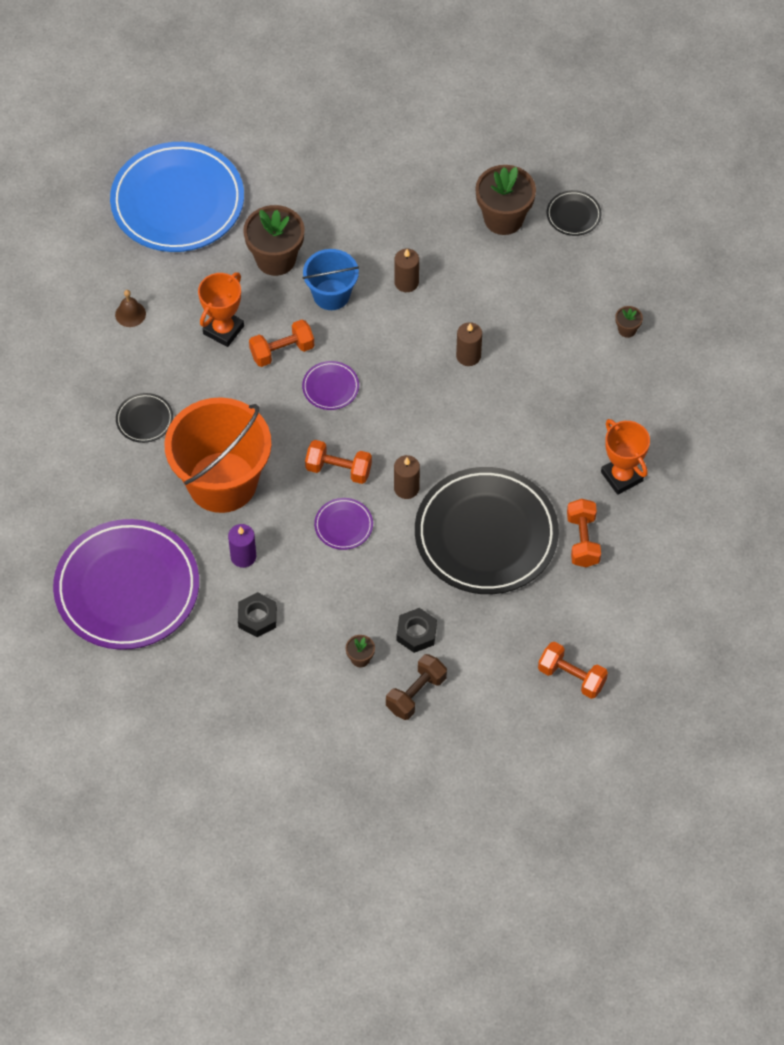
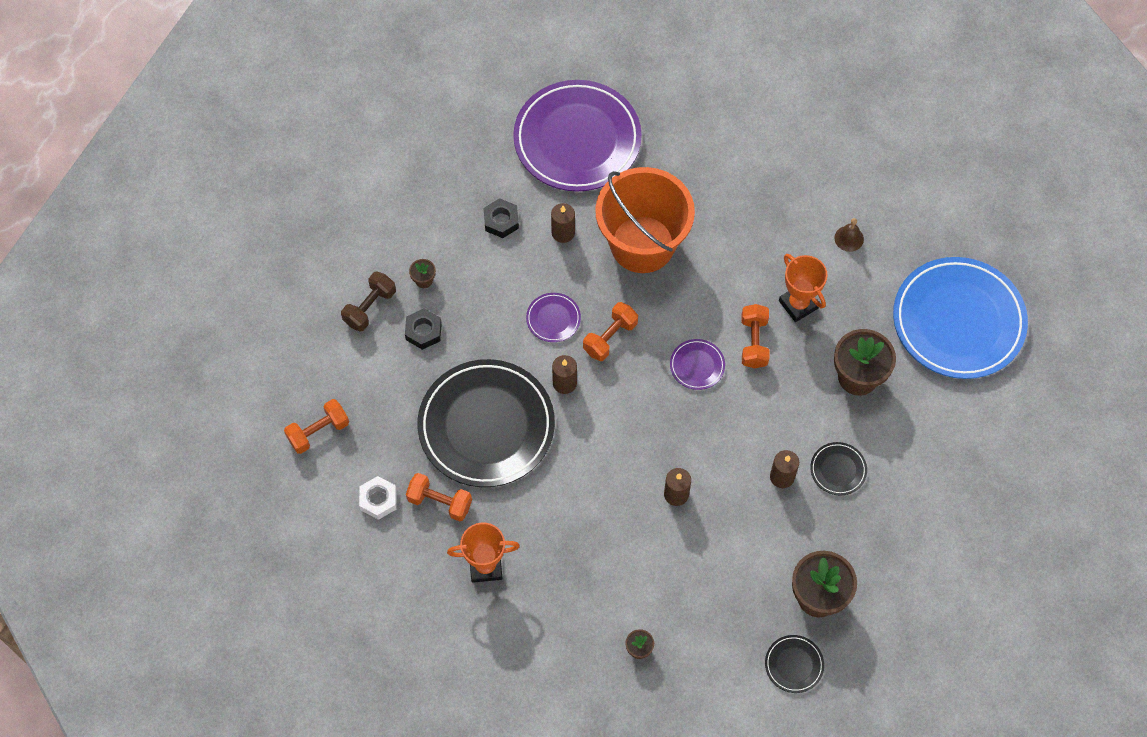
camera: 115 degrees right, 5 degrees up
black plate [116,393,173,443] -> black plate moved to [810,442,867,495]
purple candle [228,524,256,568] -> brown candle [551,203,575,243]
blue bucket [303,249,359,310] -> none
brown dumbbell [386,654,447,720] -> brown dumbbell turned 60 degrees clockwise [341,271,396,332]
none -> white nut [359,476,397,520]

